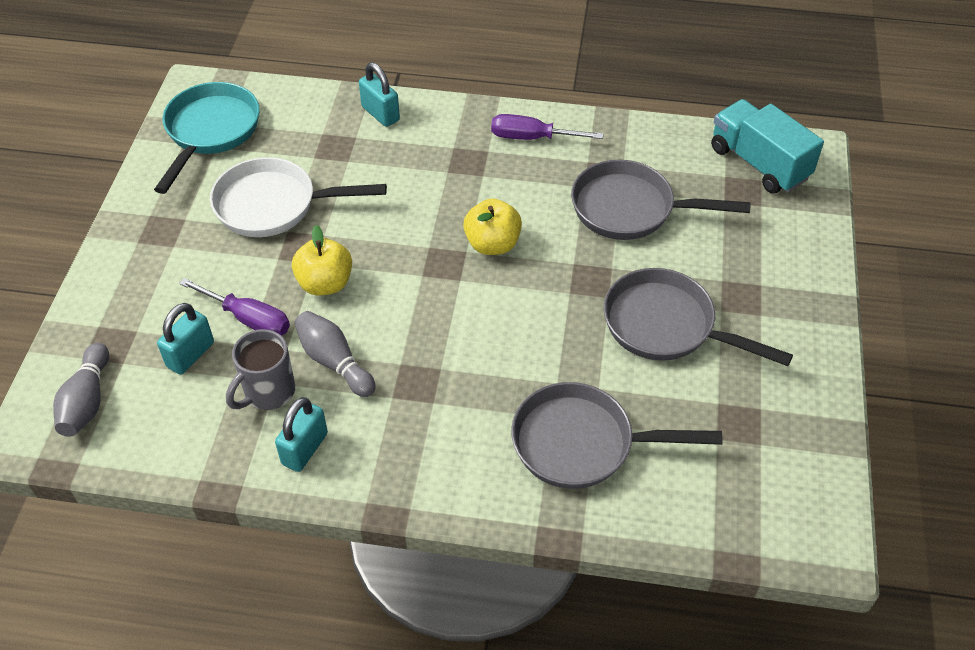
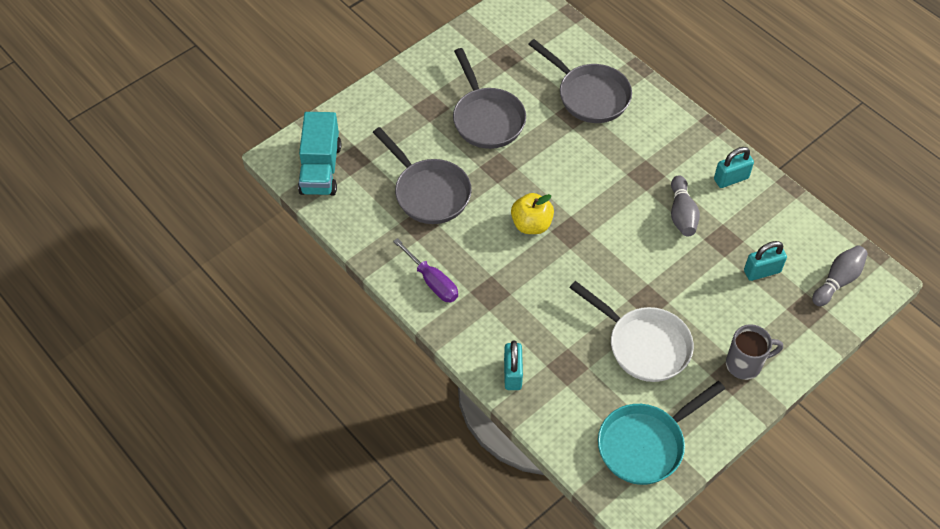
camera: 140 degrees left, 5 degrees up
purple screwdriver [179,278,290,336] -> none
grey mug [226,329,295,410] -> grey mug moved to [726,324,783,380]
yellow apple [292,225,352,295] -> none

